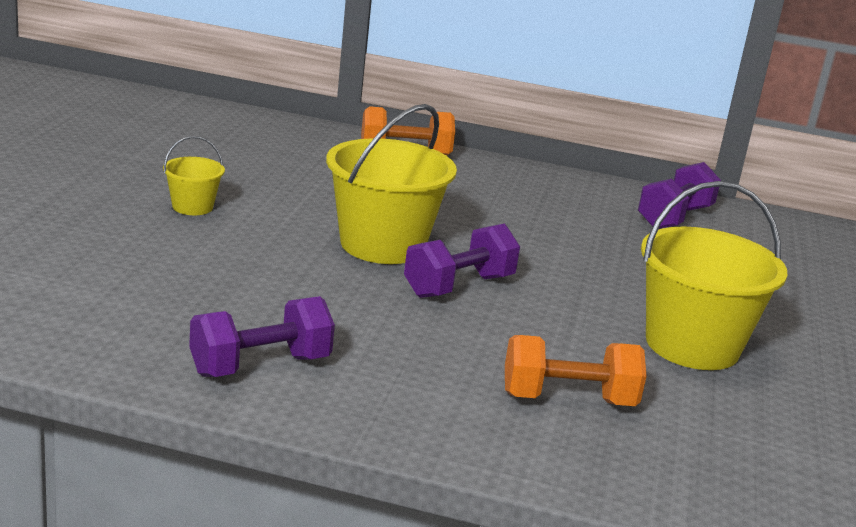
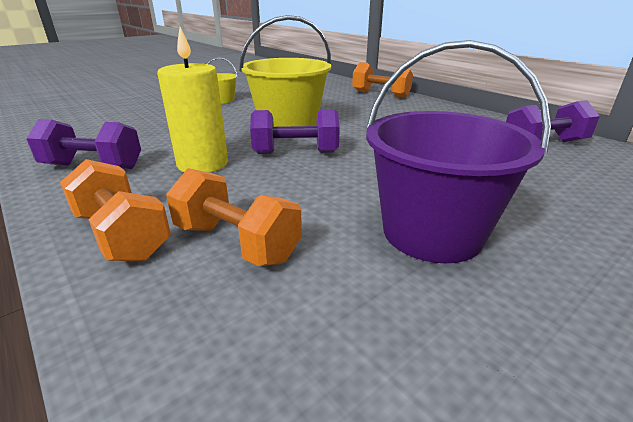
camera: 40 degrees right, 5 degrees up
yellow bucket [641,181,787,370] -> purple bucket [366,40,551,263]
none -> orange dumbbell [60,159,171,261]
none -> yellow candle [157,27,228,173]

